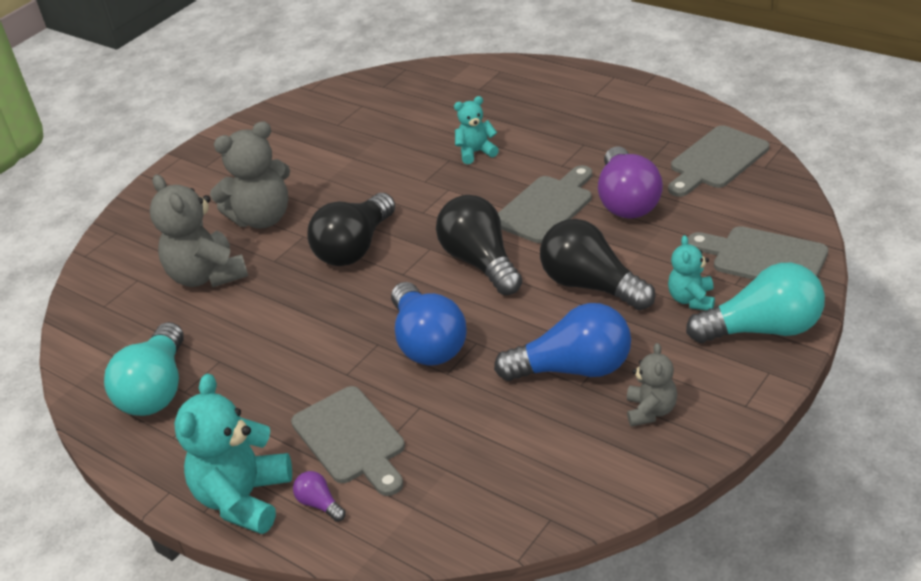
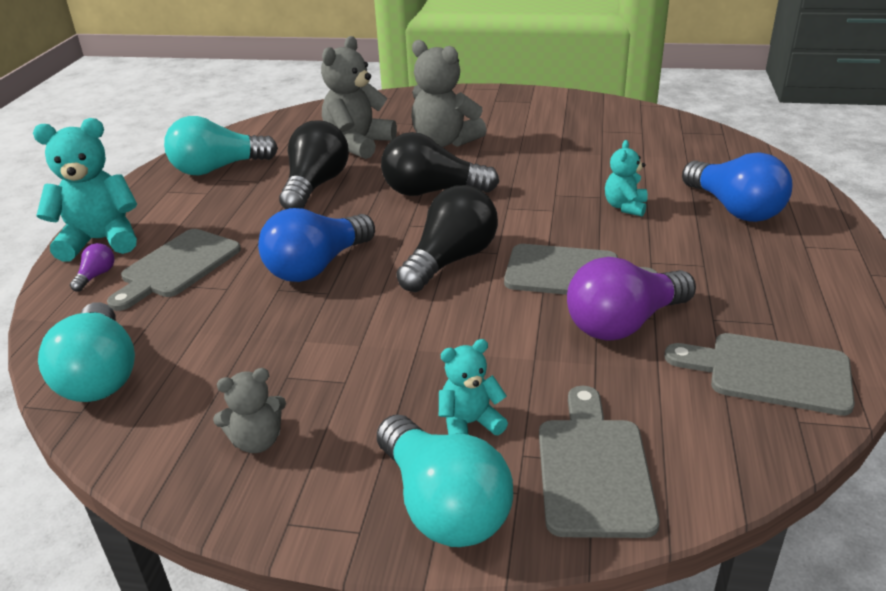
camera: 60 degrees right, 5 degrees down
turquoise teddy bear [454,96,499,164] -> turquoise teddy bear turned 120 degrees counterclockwise [605,140,648,217]
blue light bulb [494,303,631,381] -> blue light bulb moved to [682,152,792,222]
black light bulb [540,219,655,310] -> black light bulb moved to [279,120,349,209]
none -> turquoise light bulb [38,302,135,402]

